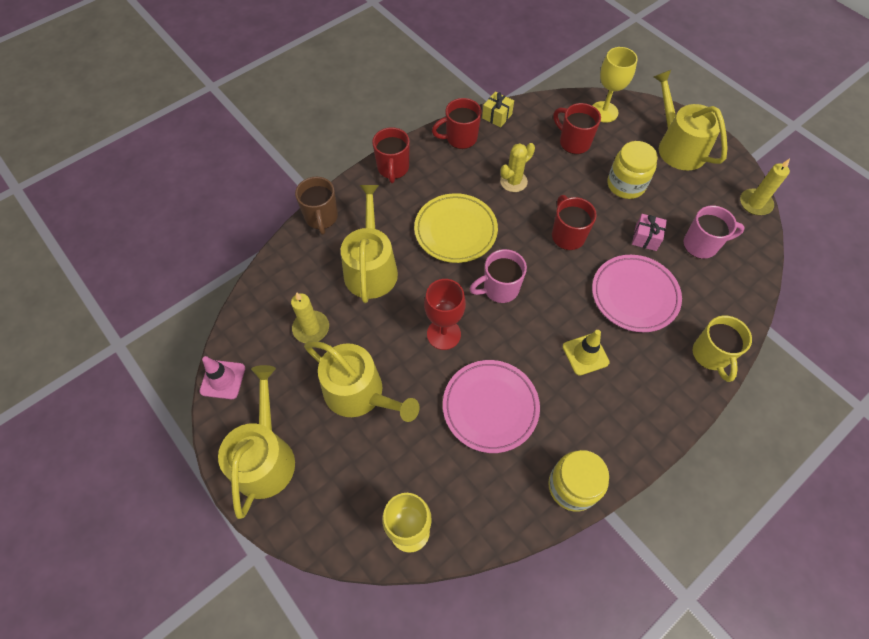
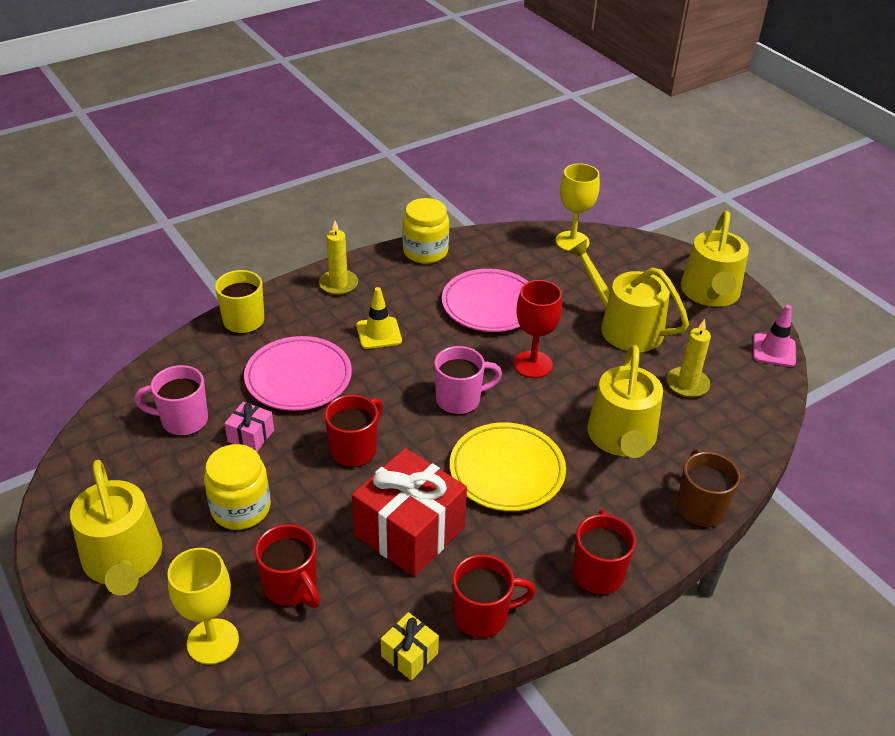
camera: 175 degrees left, 20 degrees down
yellow cactus [500,143,535,192] -> red gift [352,448,467,577]
red mug [552,195,597,250] -> red mug turned 135 degrees counterclockwise [324,395,383,467]
yellow candle [740,159,790,215] -> yellow candle moved to [319,221,358,295]

